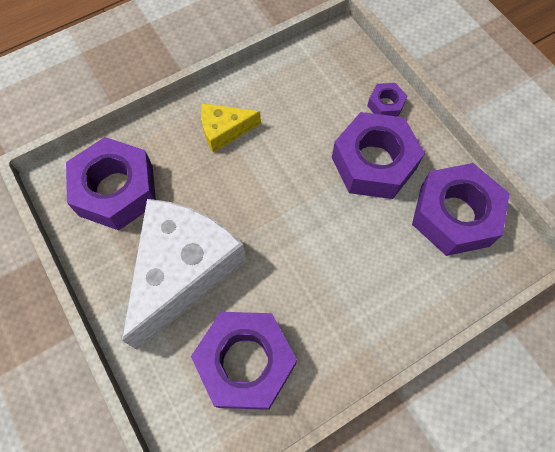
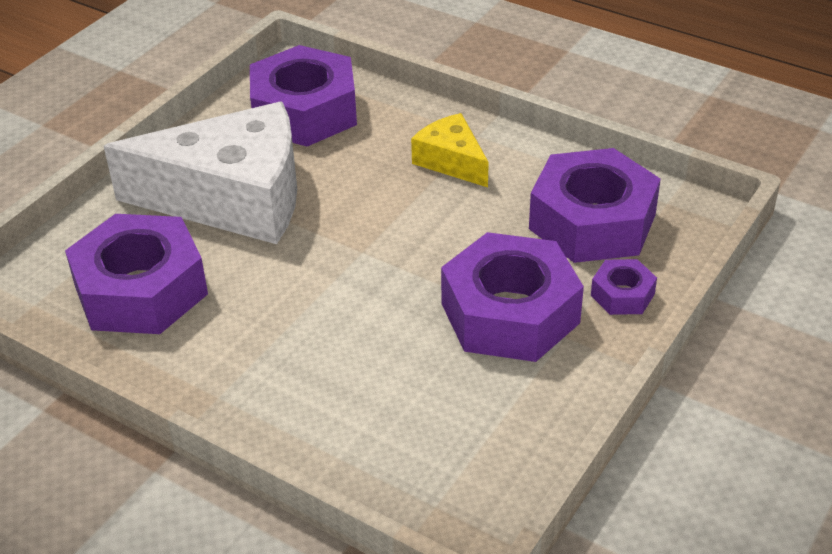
camera: 65 degrees right, 25 degrees down
purple nut [412,163,510,256] -> purple nut moved to [529,148,661,263]

